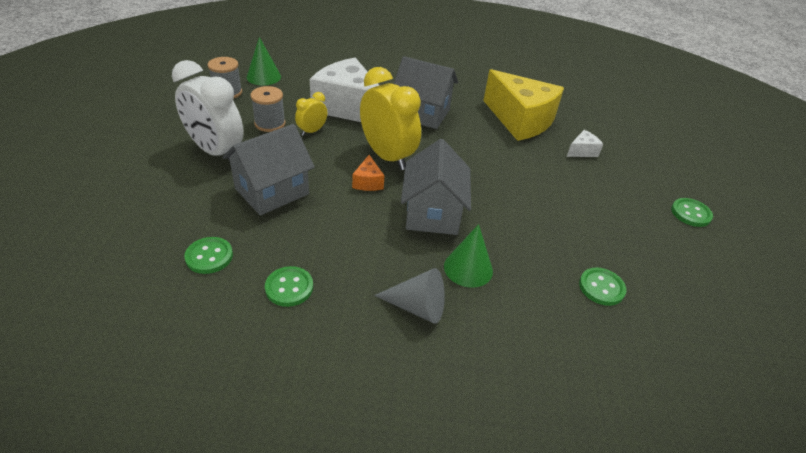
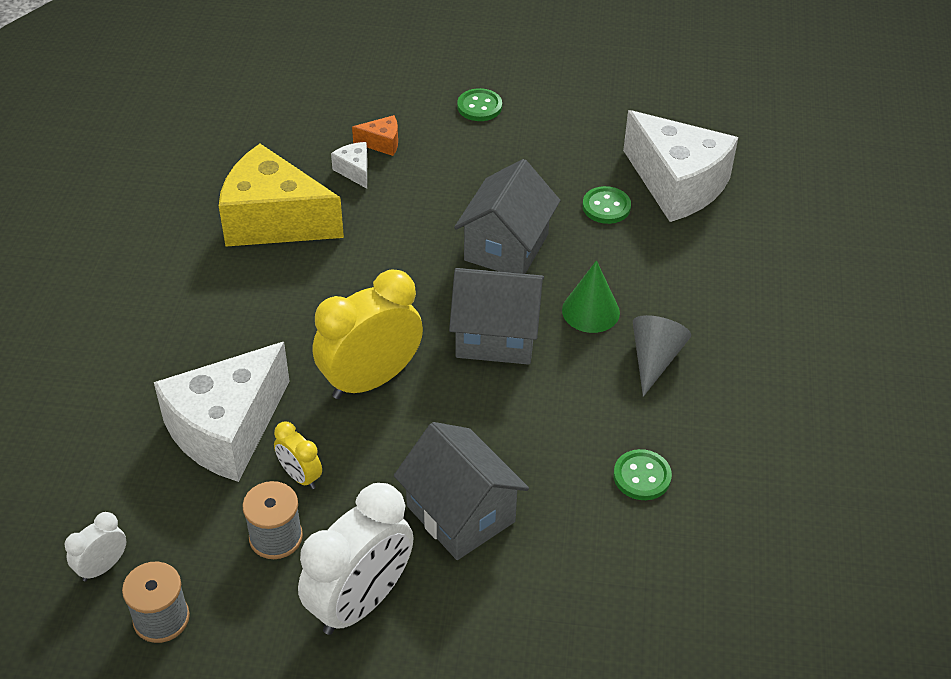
camera: 85 degrees left, 5 degrees up
green button [184,237,233,274] -> none
green cone [247,37,281,85] -> white clock [64,512,126,582]
orange cheese [352,155,385,191] -> orange cheese moved to [352,115,398,156]
grey house [394,56,458,129] -> grey house moved to [454,159,561,274]
yellow cheese [483,69,564,141] -> yellow cheese turned 120 degrees counterclockwise [219,144,344,247]
none -> white cheese [623,110,738,222]

